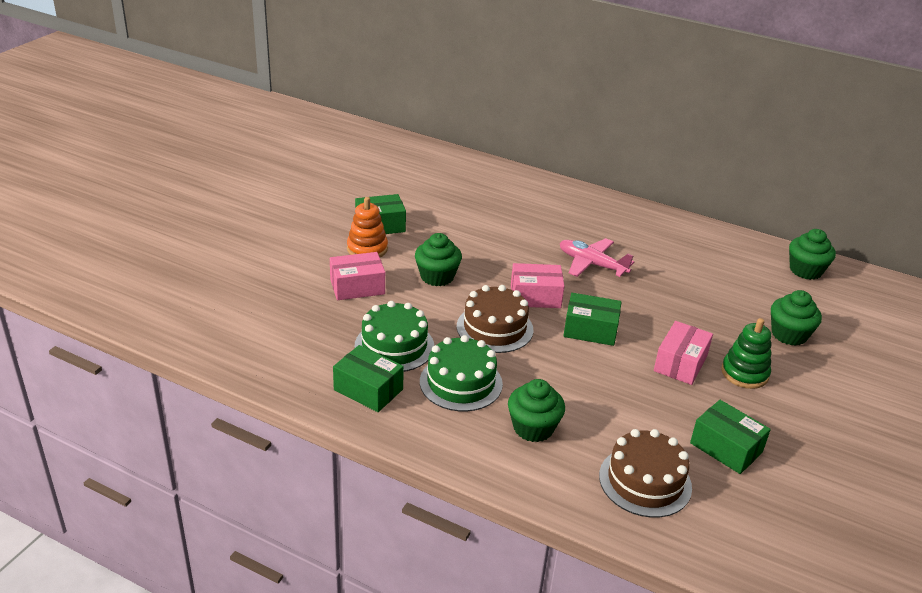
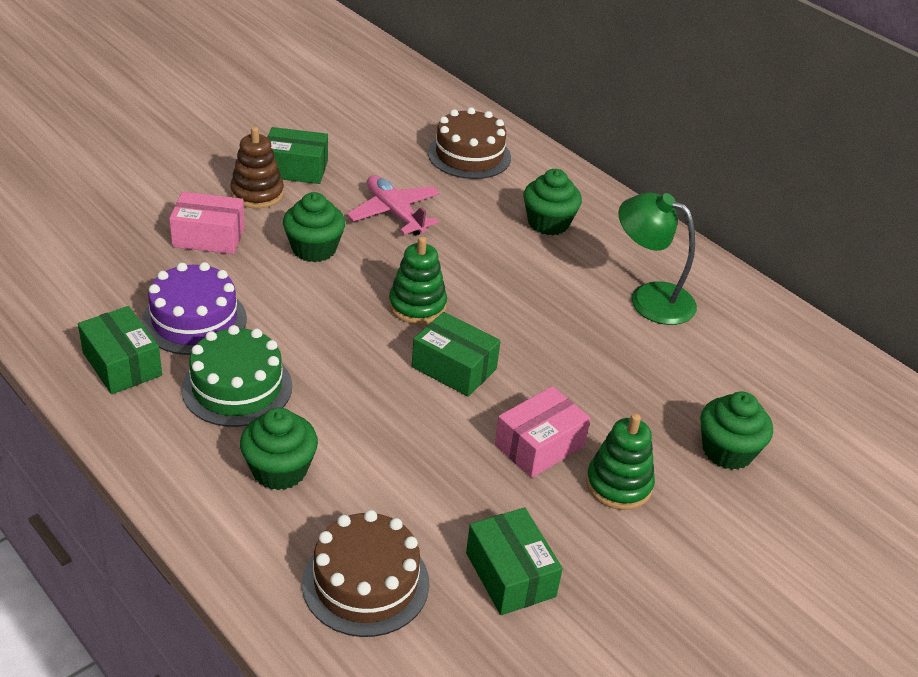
camera: 20 degrees right, 5 degrees up
orange stacking toy [347,197,388,257] -> brown stacking toy [230,127,284,209]
green cake [355,301,434,372] -> purple cake [142,262,247,355]
brown cake [457,285,533,353] -> brown cake moved to [428,107,511,179]
pink box [511,263,565,308] -> green stacking toy [389,236,447,324]
pink plane [560,238,634,277] -> pink plane moved to [347,175,440,235]
green cupcake [789,229,836,280] -> green cupcake moved to [523,169,582,235]
none -> green lamp [619,192,697,325]

